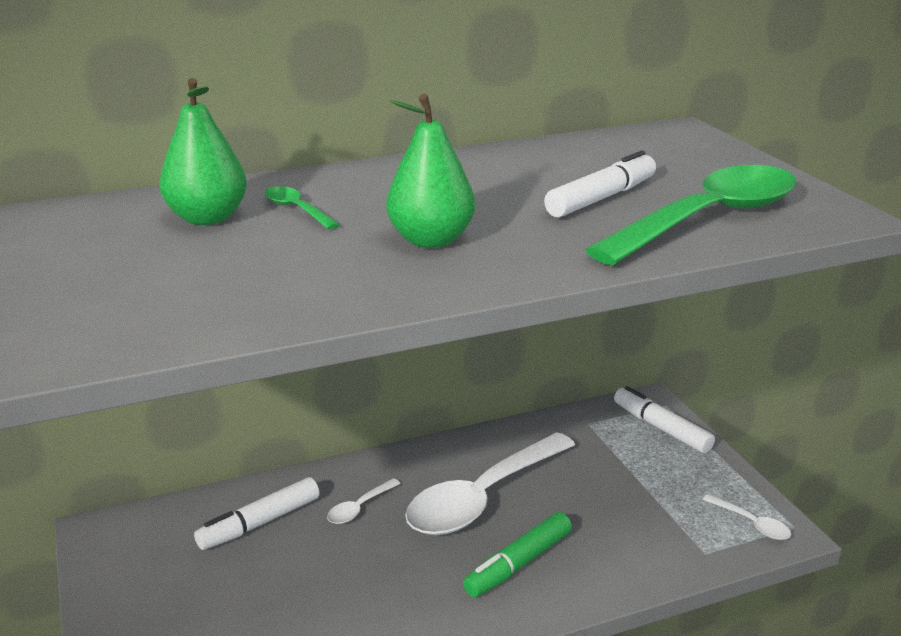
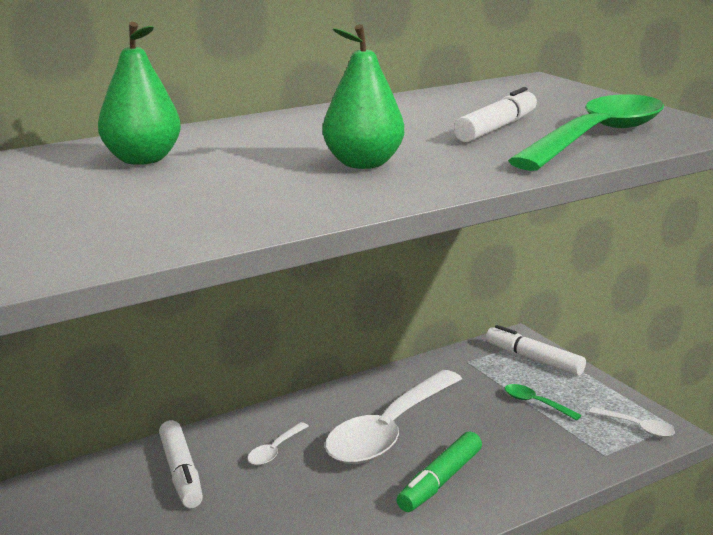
camera: 10 degrees left, 5 degrees down
white marker [194,477,320,550] -> white marker turned 60 degrees counterclockwise [159,420,203,508]
green spoon [265,186,340,229] -> green spoon moved to [505,384,582,421]

